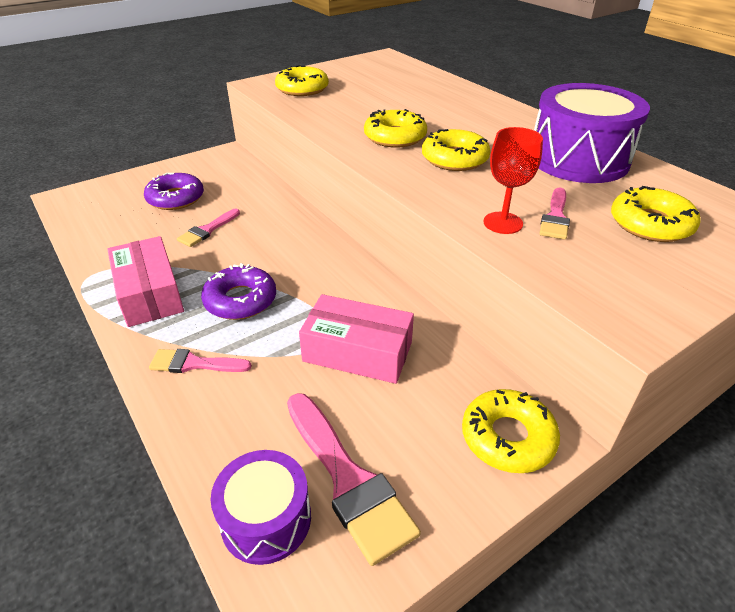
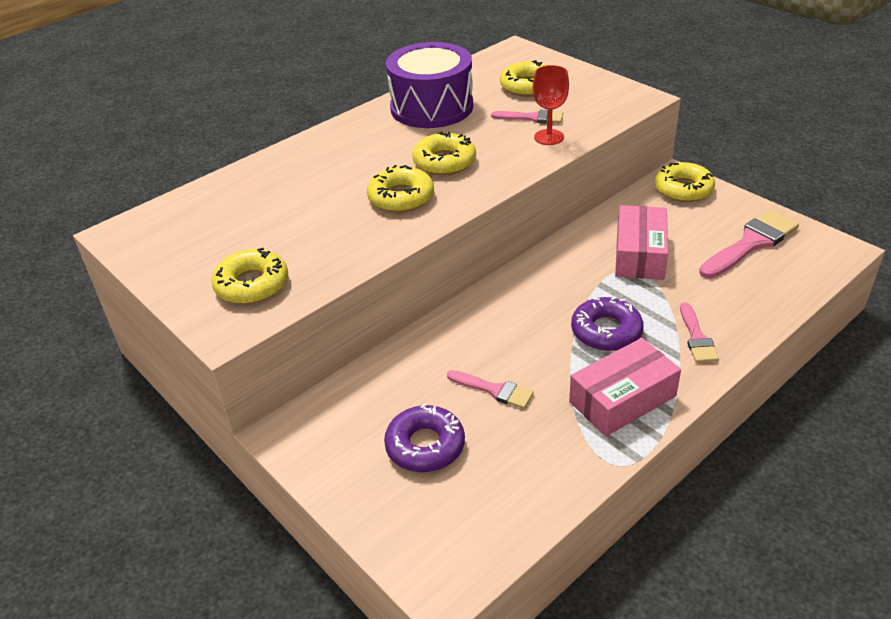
camera: 95 degrees left, 0 degrees up
purple drum [211,450,311,565] -> none

